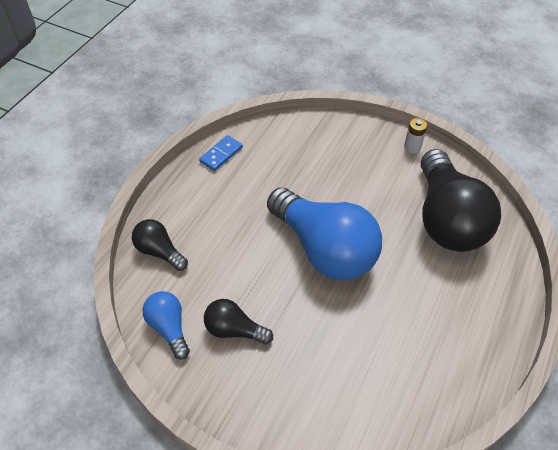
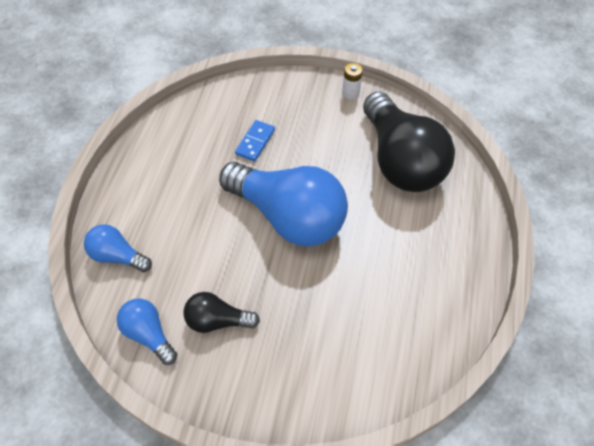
camera: 15 degrees left, 5 degrees up
black light bulb [132,219,188,271] -> blue light bulb [84,224,152,272]
blue domino [199,135,243,171] -> blue domino moved to [235,120,275,162]

